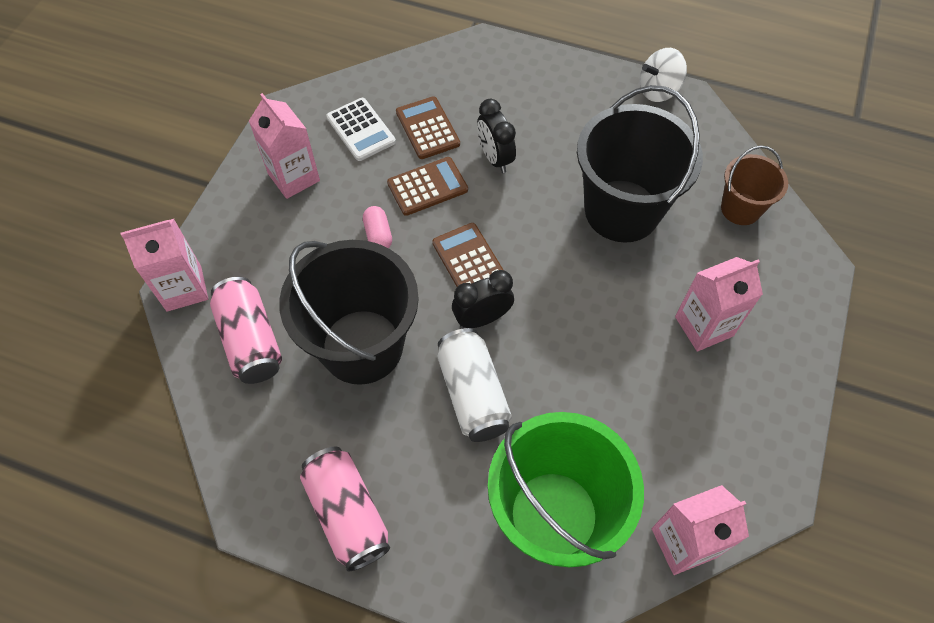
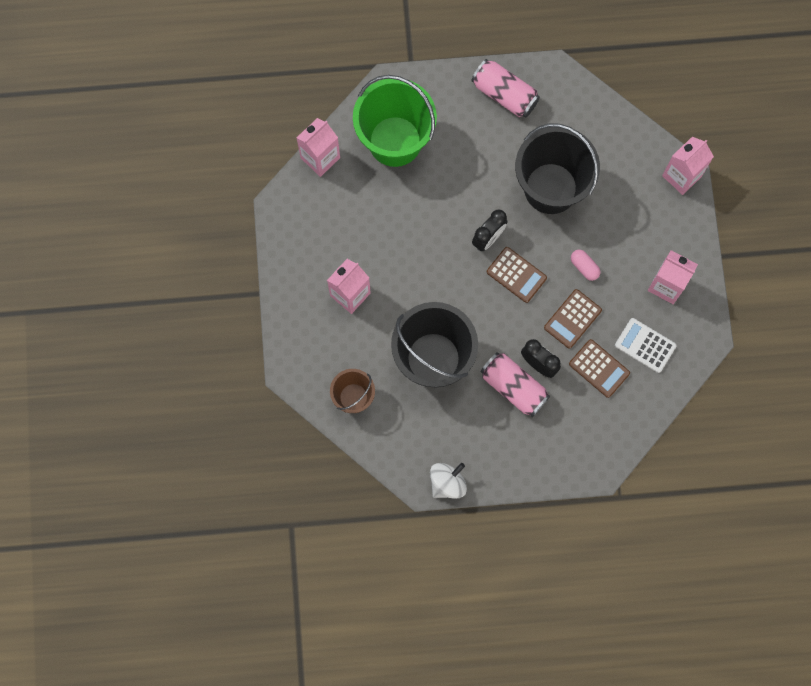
camera: 155 degrees right, 15 degrees up
pink can [210,277,282,384] -> pink can moved to [480,352,550,417]
white can [438,328,512,442] -> none

